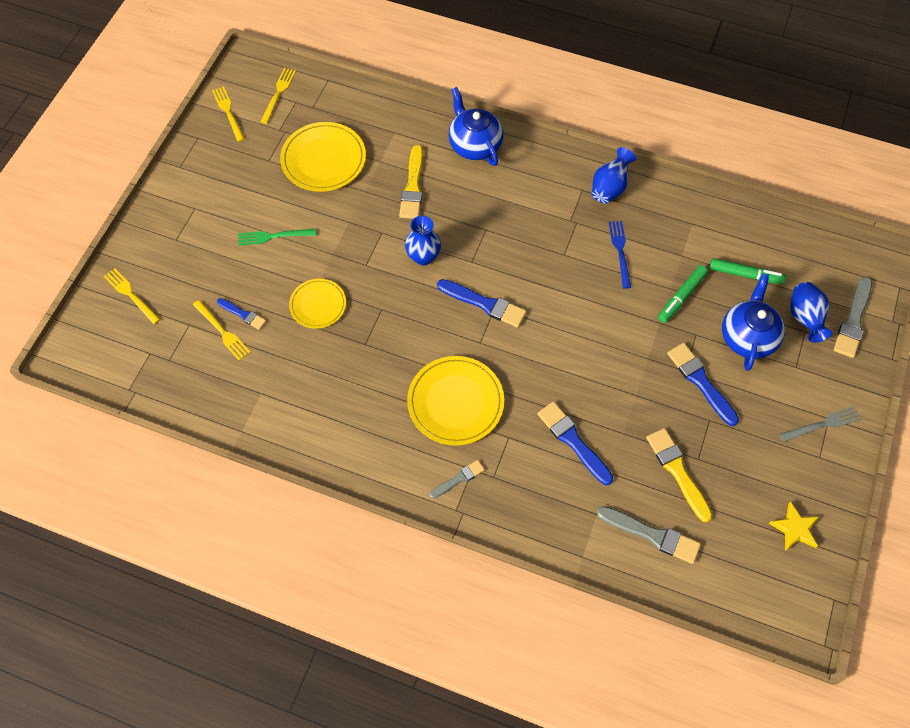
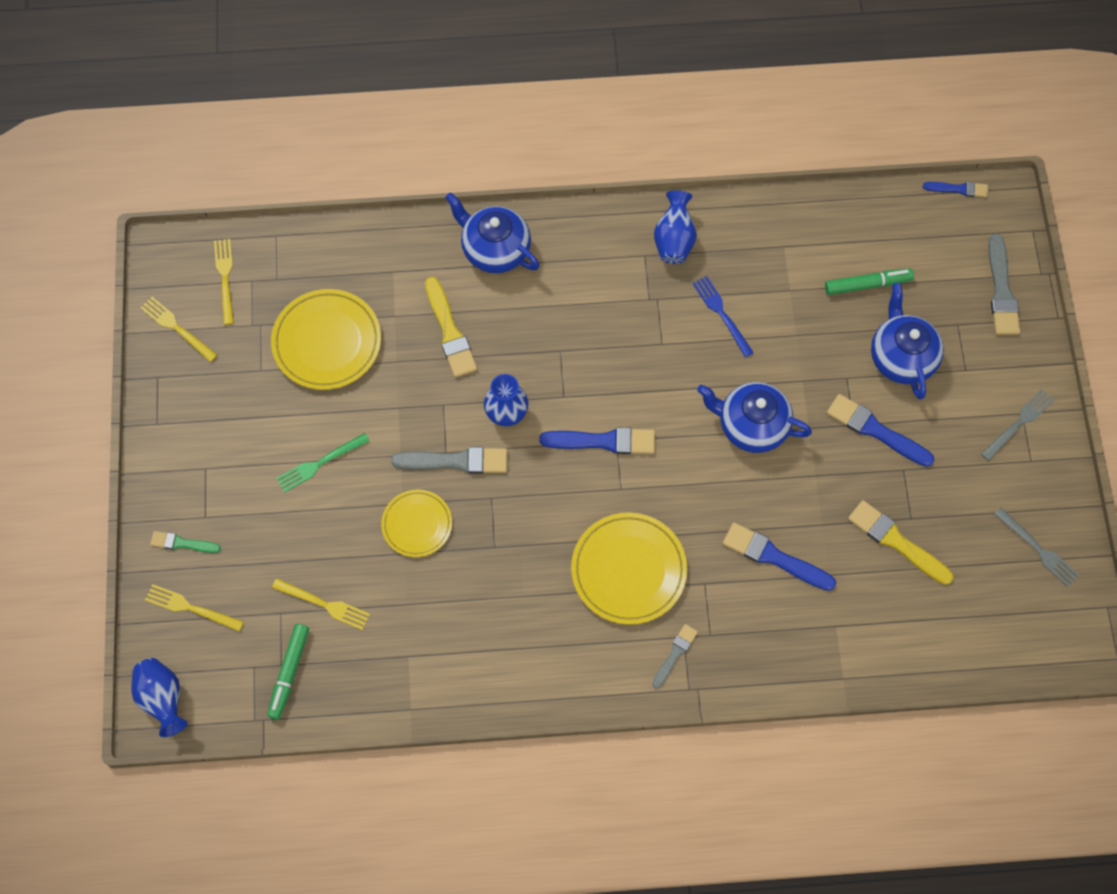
camera: 25 degrees left, 5 degrees up
blue brush [217,298,266,330] -> blue brush moved to [923,182,988,197]
grey brush [597,506,701,564] -> grey brush moved to [391,447,507,474]
green marker [658,265,708,323] -> green marker moved to [267,624,309,720]
yellow star [769,501,820,551] -> grey fork [994,507,1080,587]
blue vase [790,282,832,343] -> blue vase moved to [132,658,188,737]
none -> green brush [150,531,221,553]
none -> blue teapot [697,382,812,453]

